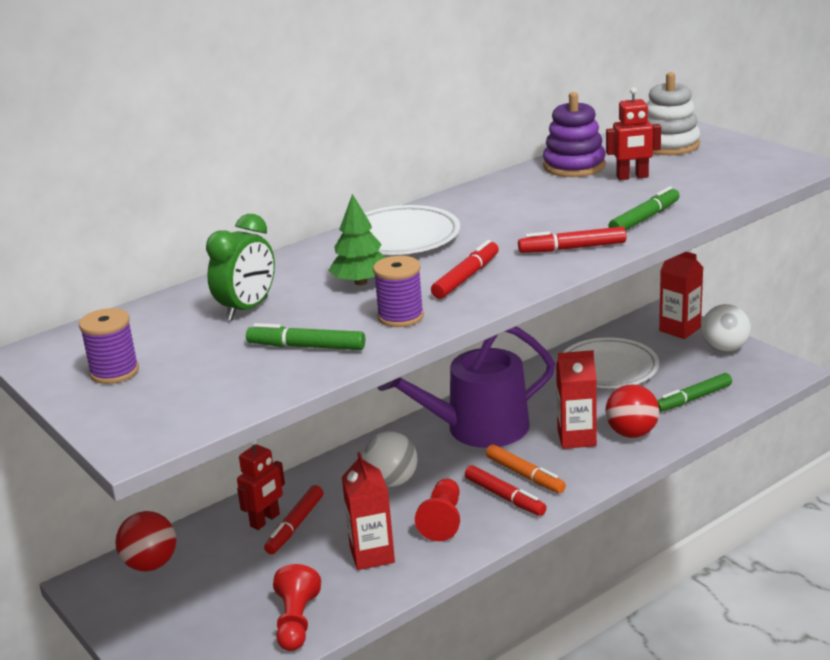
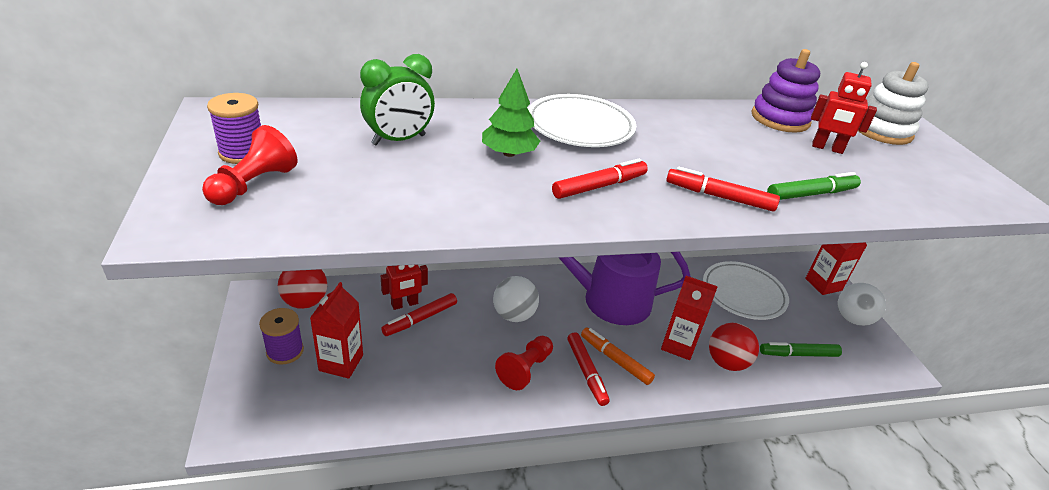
camera: 20 degrees right, 10 degrees up
green marker [246,323,365,350] -> none
red pawn [273,564,321,651] -> red pawn moved to [202,125,298,205]
red carton [342,452,395,570] -> red carton moved to [310,282,363,379]
purple spool [373,256,424,327] -> purple spool moved to [259,308,304,365]
orange marker [486,444,566,493] -> orange marker turned 150 degrees clockwise [581,328,655,385]

